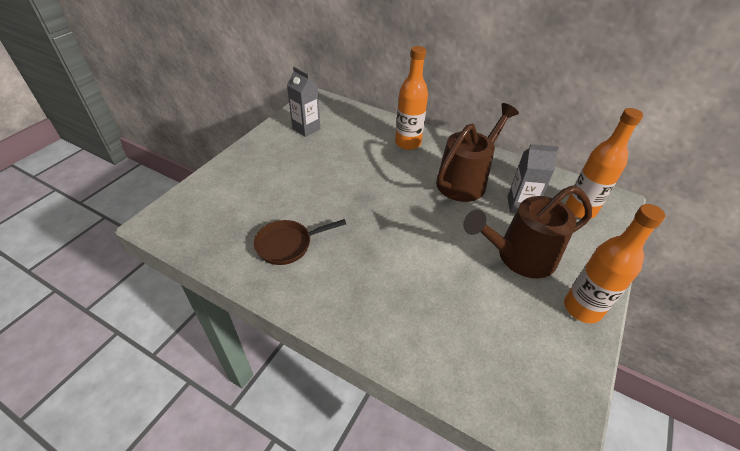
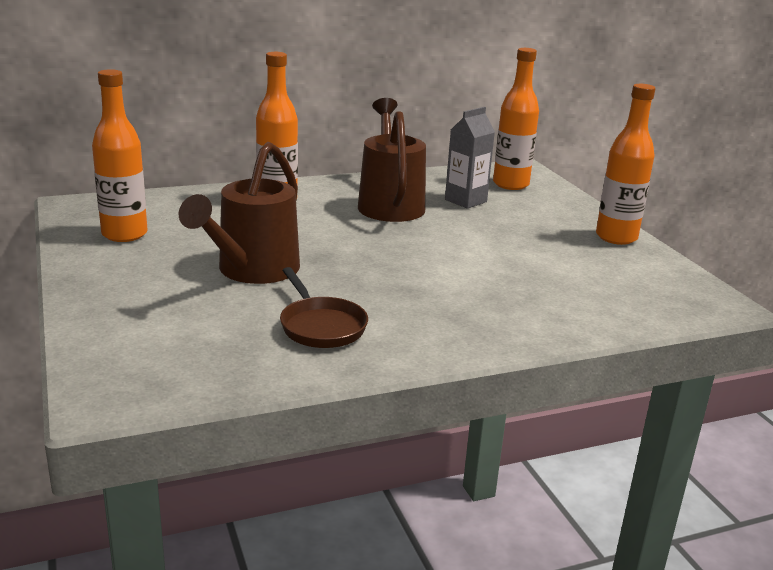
camera: 50 degrees left, 20 degrees down
brown pan [254,219,346,265] -> brown pan turned 45 degrees counterclockwise [280,267,368,348]
grey carton [287,67,320,137] -> orange bottle [92,69,147,242]
brown watering can [463,185,592,278] -> brown watering can moved to [179,142,300,284]

